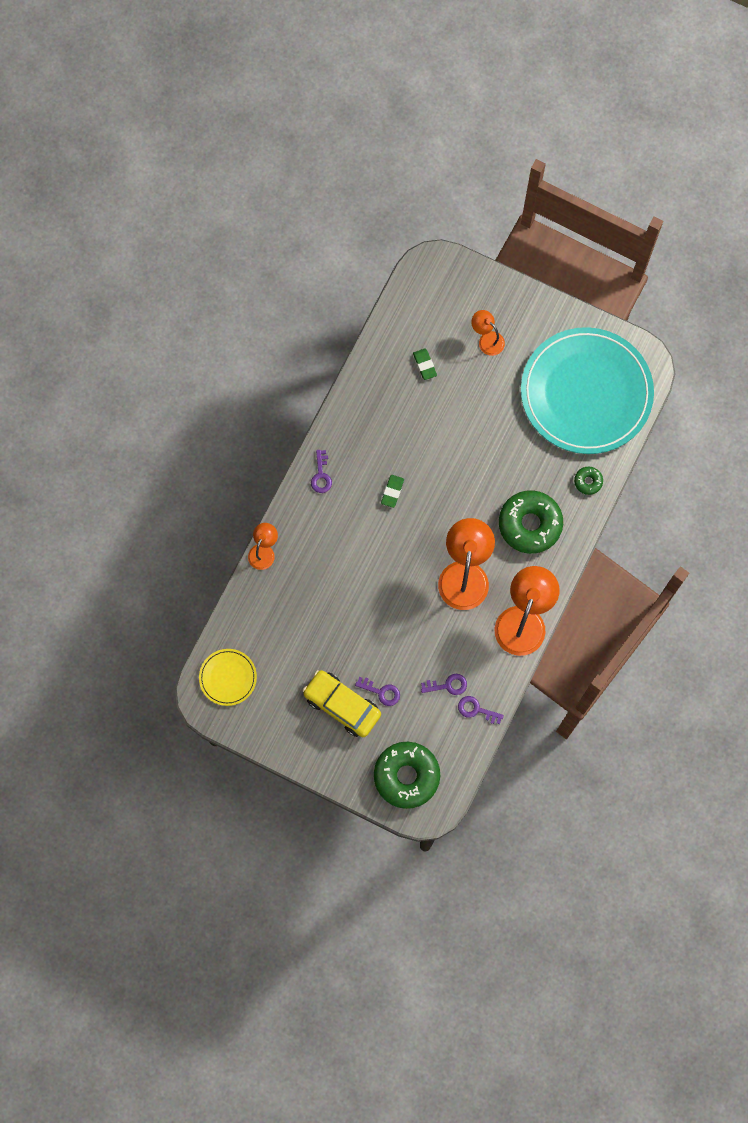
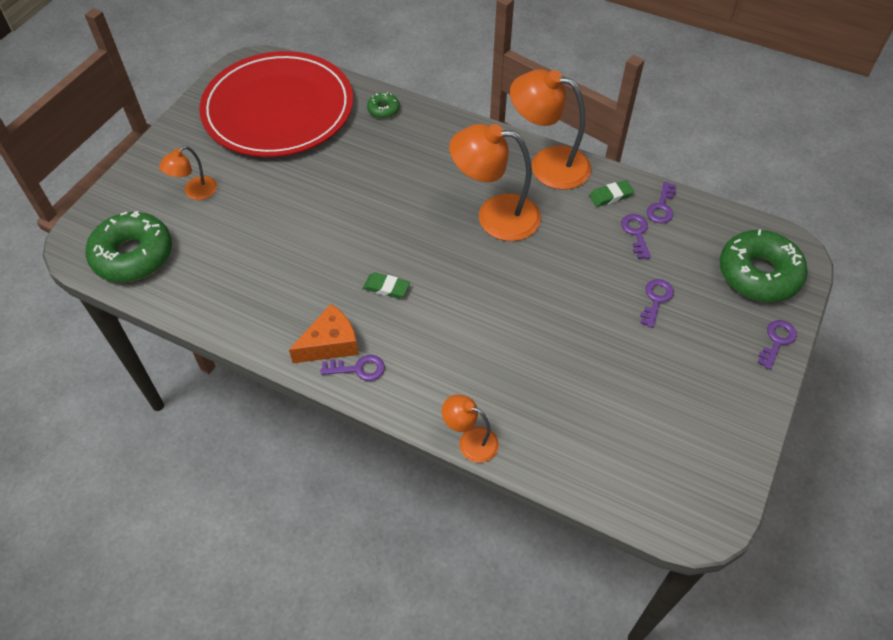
camera: 90 degrees left, 20 degrees down
yellow plate [199,649,257,706] -> none
yellow car [302,670,381,737] -> none
green eraser [413,348,437,380] -> green eraser moved to [589,180,634,207]
green donut [499,490,563,554] -> green donut moved to [86,211,172,282]
turquoise plate [521,327,654,454] -> red plate [199,51,353,157]
none -> orange cheese [289,304,359,363]
none -> purple key [758,320,797,370]

